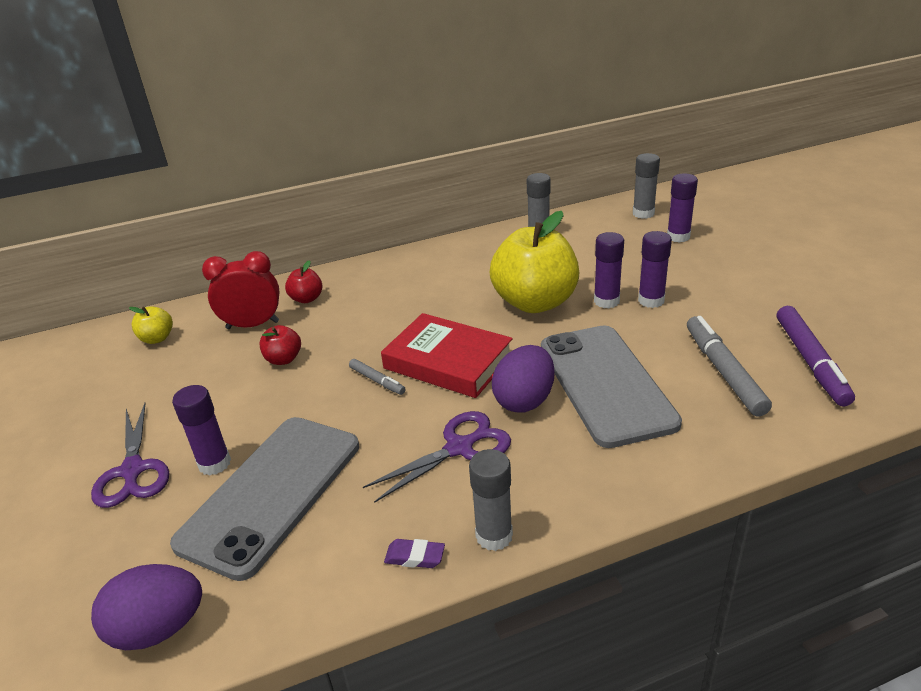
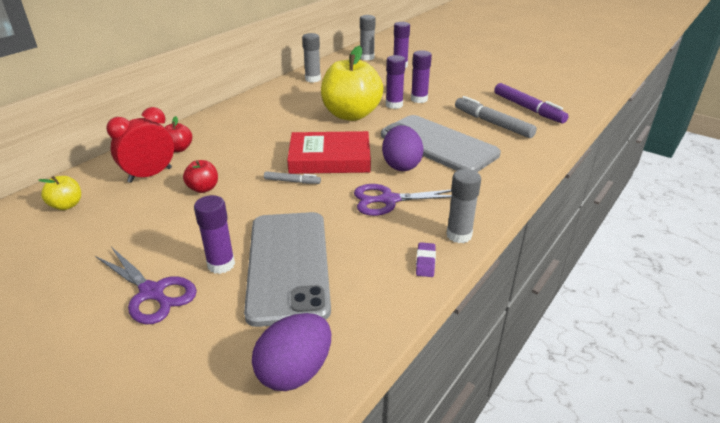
camera: 35 degrees left, 0 degrees up
purple scissors [363,411,511,503] -> purple scissors turned 120 degrees counterclockwise [354,184,452,216]
purple eraser [384,539,445,568] -> purple eraser turned 60 degrees counterclockwise [416,242,436,277]

